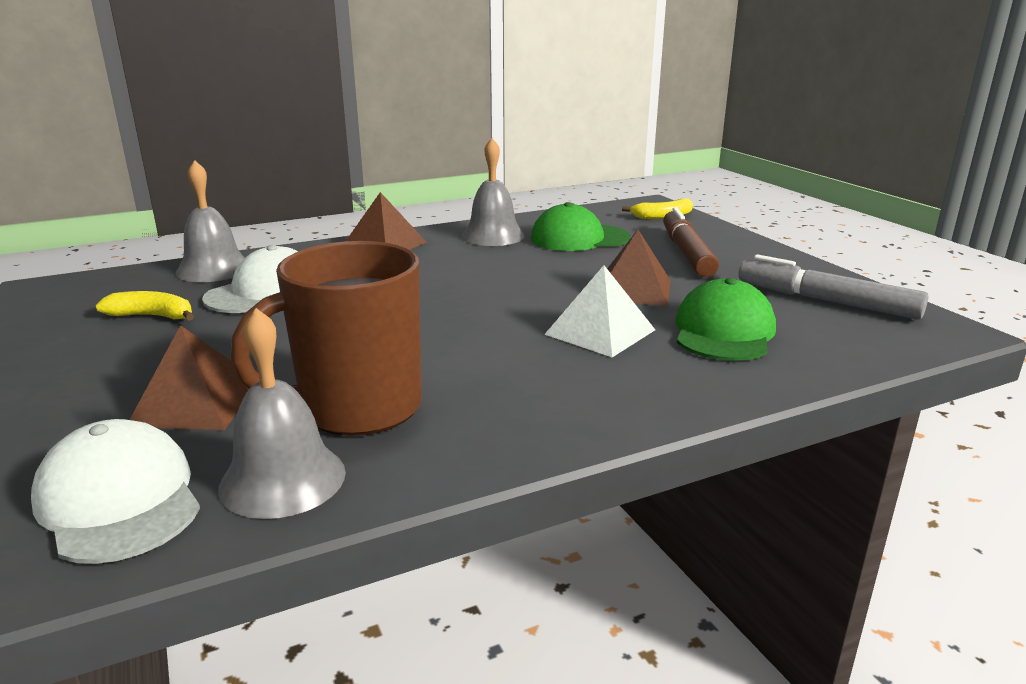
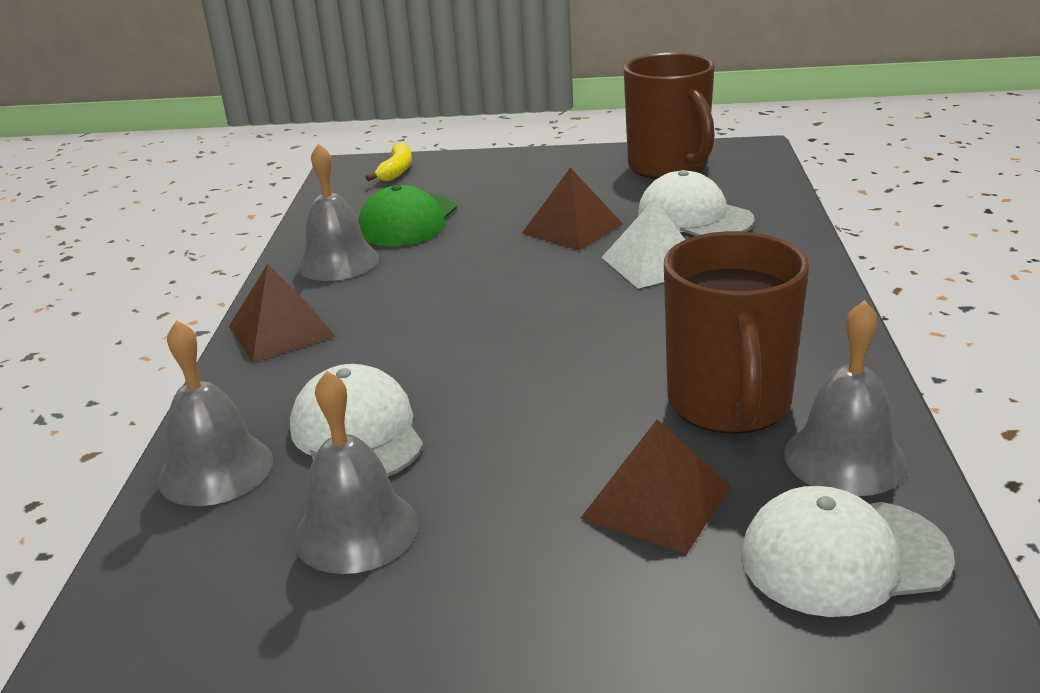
camera: 60 degrees left, 5 degrees up
yellow banana [96,291,194,321] -> grey bell [294,371,418,574]
brown marker [663,207,719,277] -> none
green cap [676,278,776,361] -> white cap [638,170,755,236]
grey marker [738,254,929,320] -> brown mug [624,53,715,179]

